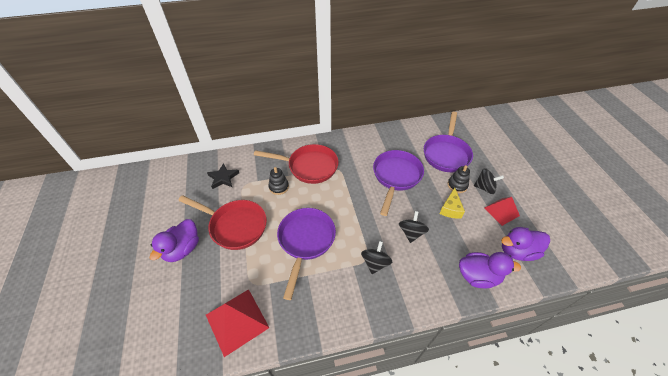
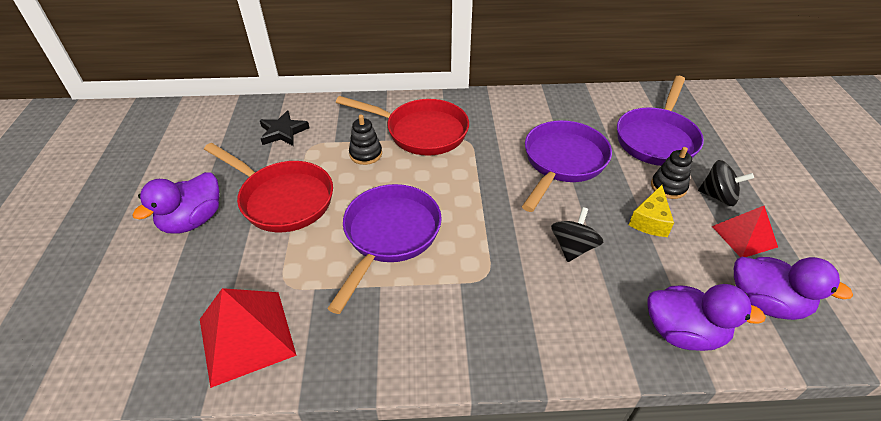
camera: 10 degrees right, 5 degrees down
black spinning top [361,241,392,274] -> none
purple duck [501,227,550,261] -> purple duck turned 150 degrees counterclockwise [734,257,853,320]

